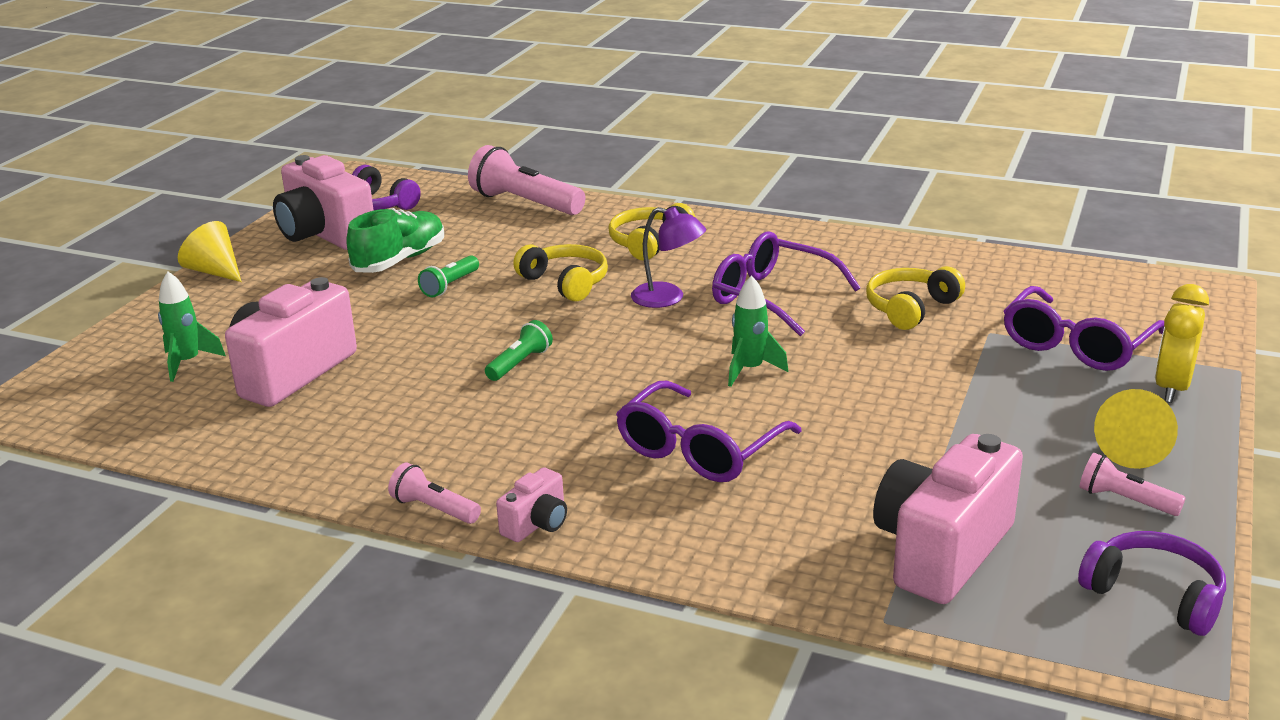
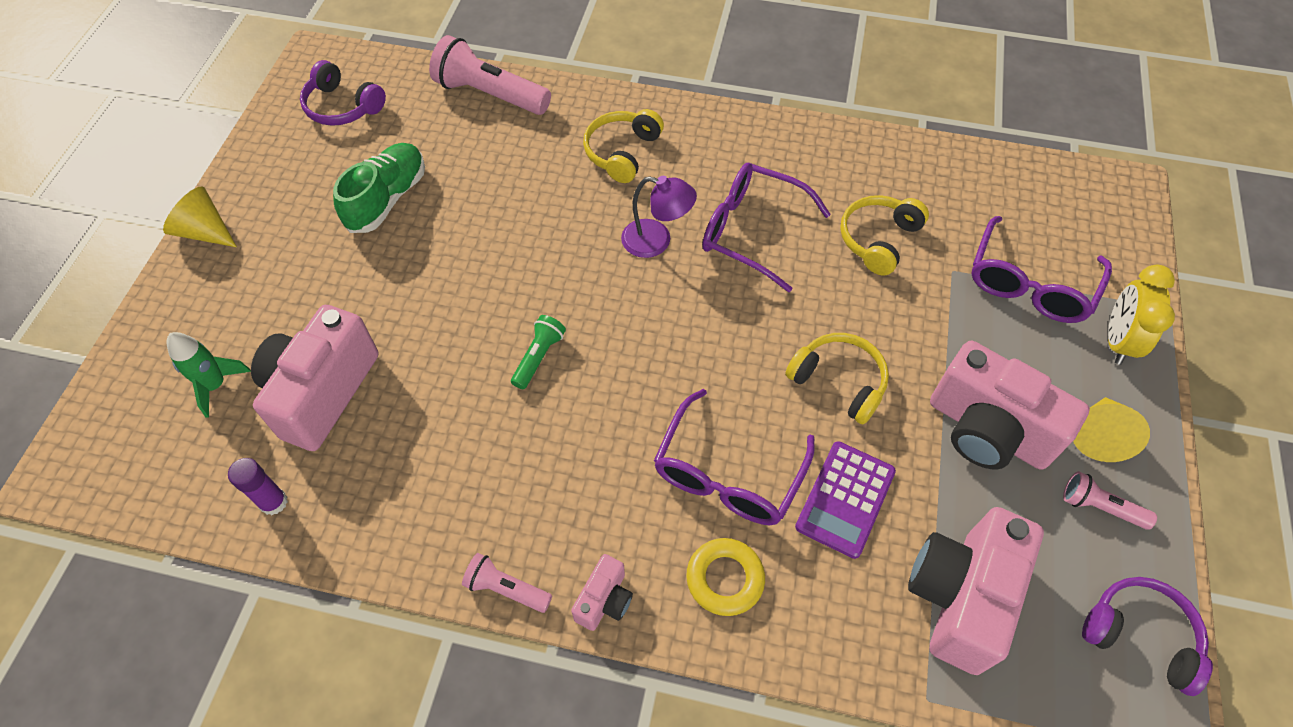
camera: 10 degrees left, 30 degrees up
pink camera [273,155,374,250] -> pink camera moved to [930,341,1090,470]
green flashlight [418,255,479,297] -> none
yellow headphones [513,244,608,301] -> yellow headphones moved to [785,333,889,424]
green rocket [728,275,788,387] -> none
none -> purple glue stick [228,458,288,515]
none -> yellow ring [686,538,765,616]
none -> purple calculator [795,441,896,559]

